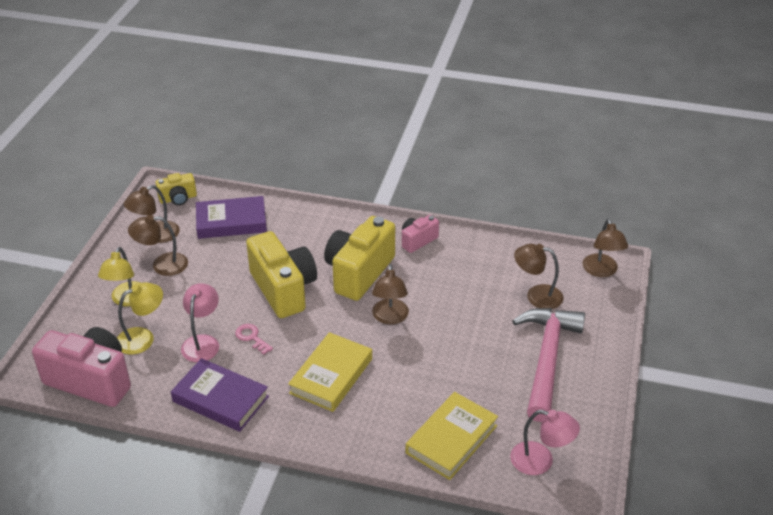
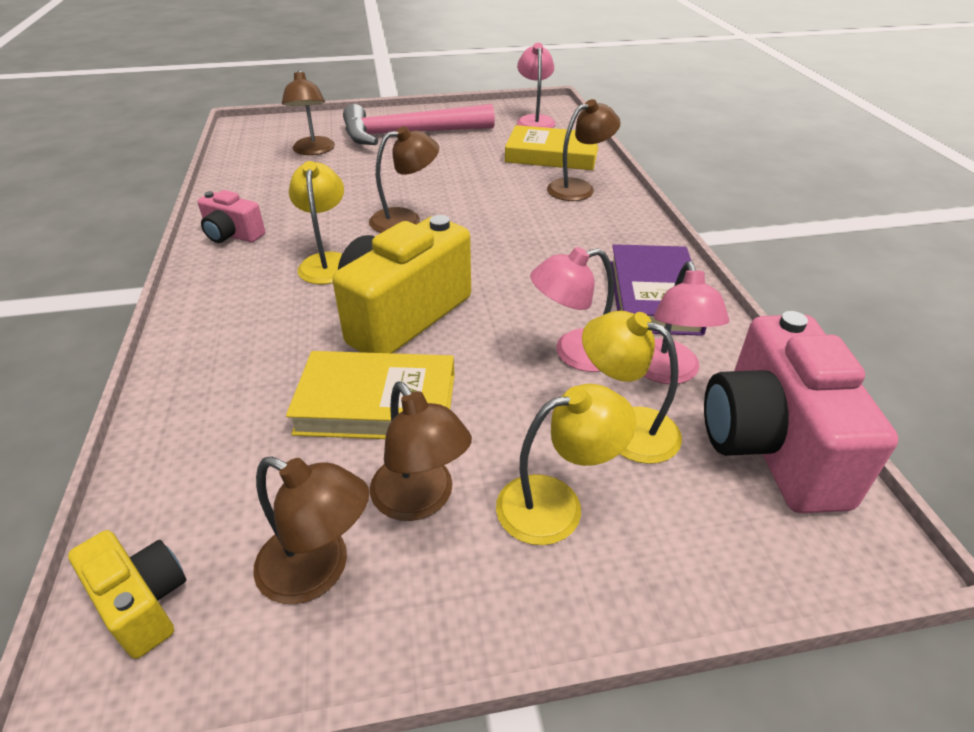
camera: 115 degrees left, 0 degrees up
purple book [196,196,267,239] -> none
pink key [235,324,273,355] -> none
yellow book [288,332,372,412] -> yellow book moved to [286,351,455,439]
yellow camera [324,216,395,301] -> yellow lamp [289,161,344,284]
brown lamp [582,219,628,277] -> brown lamp moved to [547,99,621,201]
none -> pink lamp [644,261,729,384]

